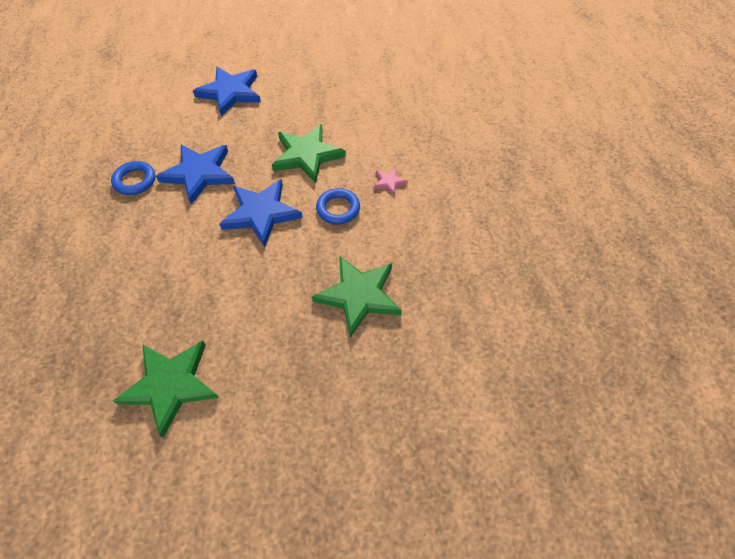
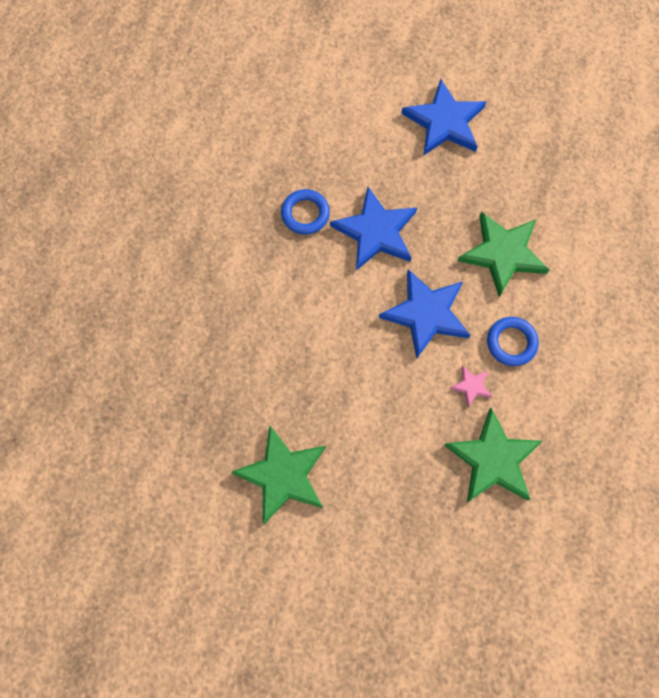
camera: 25 degrees right, 15 degrees up
pink star [374,168,408,195] -> pink star moved to [450,365,493,407]

